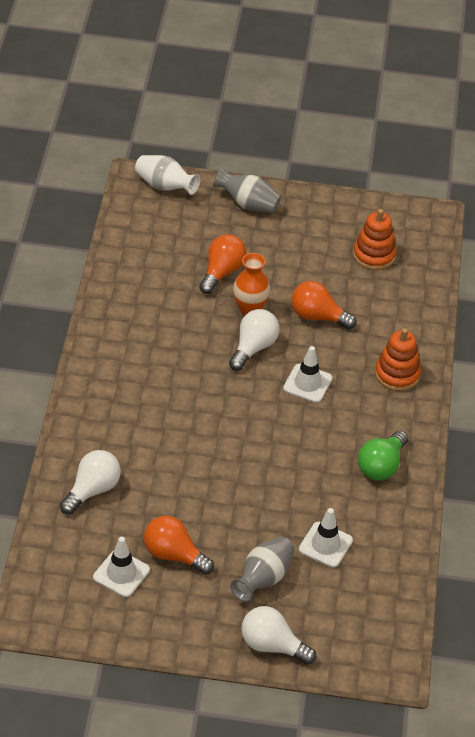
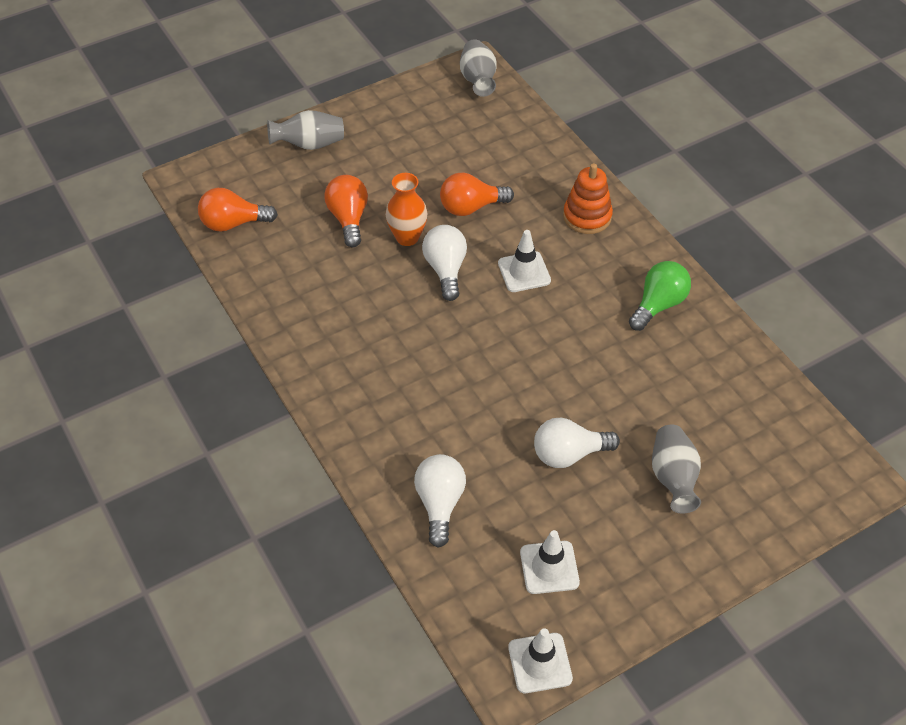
camera: 35 degrees left, 5 degrees up
white vase [135,155,200,195] -> none
orange light bulb [144,516,214,575] -> orange light bulb moved to [198,188,278,232]
white light bulb [241,606,316,665] -> white light bulb moved to [534,418,620,468]
white traffic cone [299,508,353,568] -> white traffic cone moved to [508,628,573,693]
orange stacking toy [353,209,397,270] -> none
green light bulb [358,430,408,481] -> green light bulb turned 135 degrees counterclockwise [629,261,691,331]
none -> grey vase [460,39,497,97]

